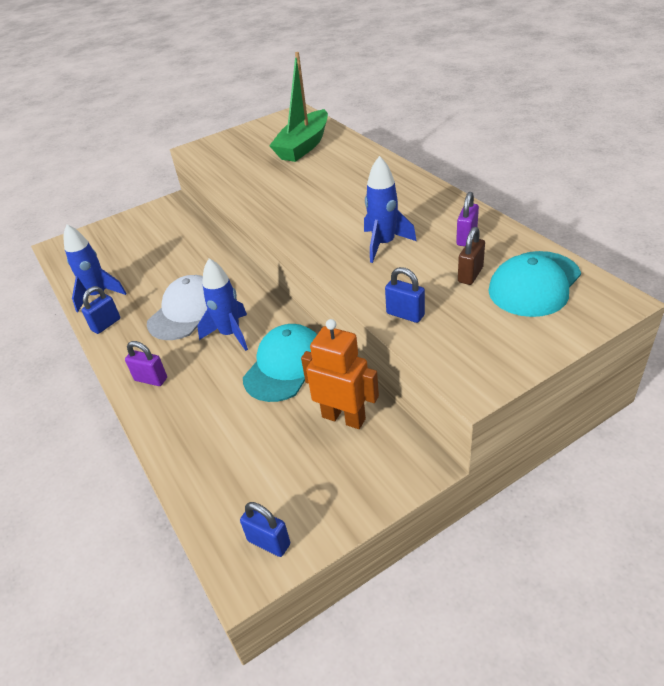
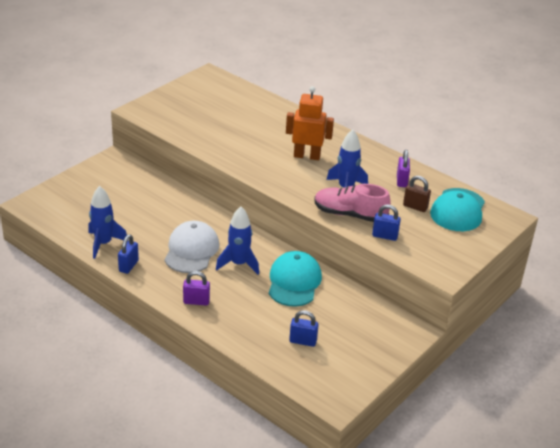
camera: 25 degrees left, 5 degrees down
blue padlock [240,502,290,557] -> blue padlock moved to [289,310,319,347]
green boat [269,52,328,162] -> none
orange robot [301,319,379,429] -> orange robot moved to [286,86,334,160]
brown padlock [458,227,485,285] -> brown padlock turned 75 degrees counterclockwise [403,176,431,212]
none -> pink shoe [315,184,391,222]

